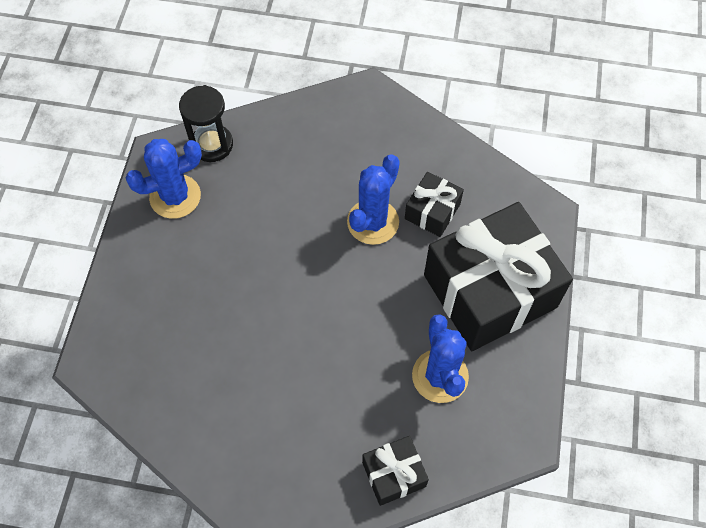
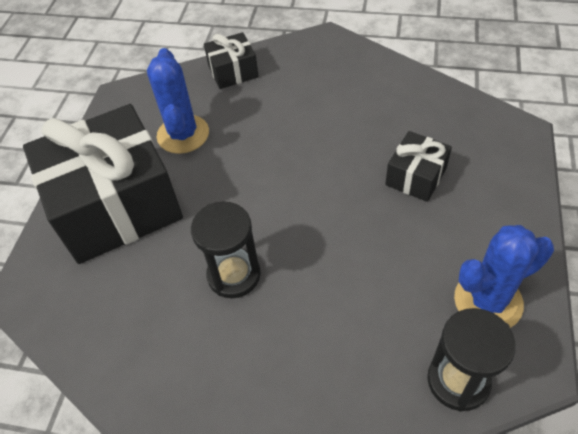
camera: 175 degrees left, 10 degrees down
blue cactus [347,154,400,245] -> black hourglass [191,201,261,298]
black gift [405,172,464,237] -> black gift moved to [385,131,452,202]

